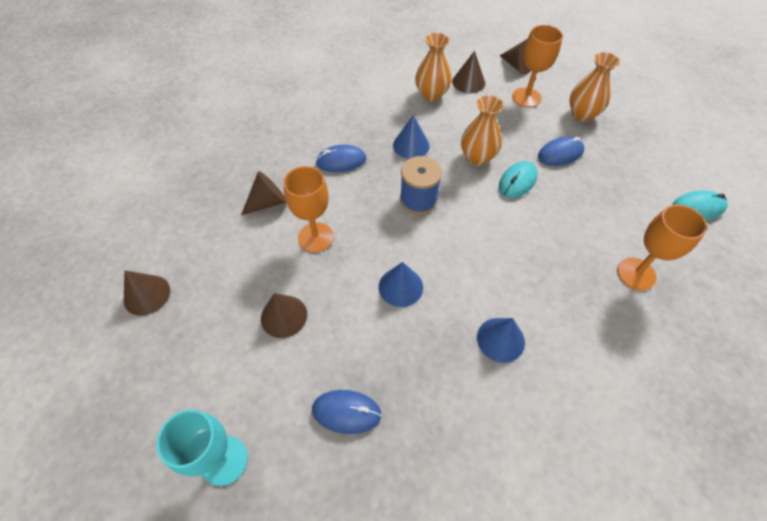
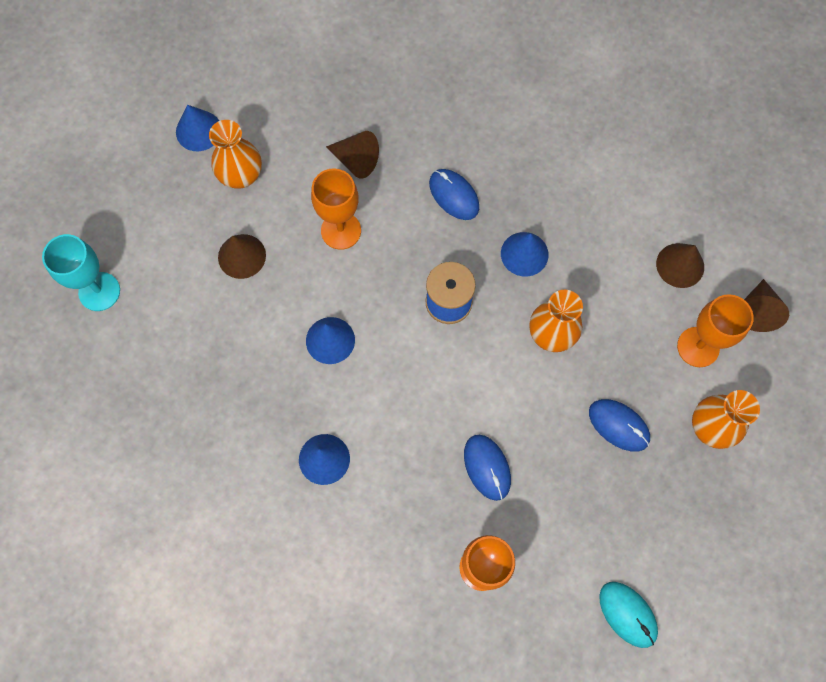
camera: 60 degrees right, 15 degrees up
brown cone [124,271,170,316] -> blue cone [176,105,219,151]
blue mouse [312,390,382,434] -> blue mouse moved to [464,435,511,501]
orange vase [415,33,452,102] -> orange vase moved to [209,120,262,189]
turquoise mouse [499,161,538,198] -> none

